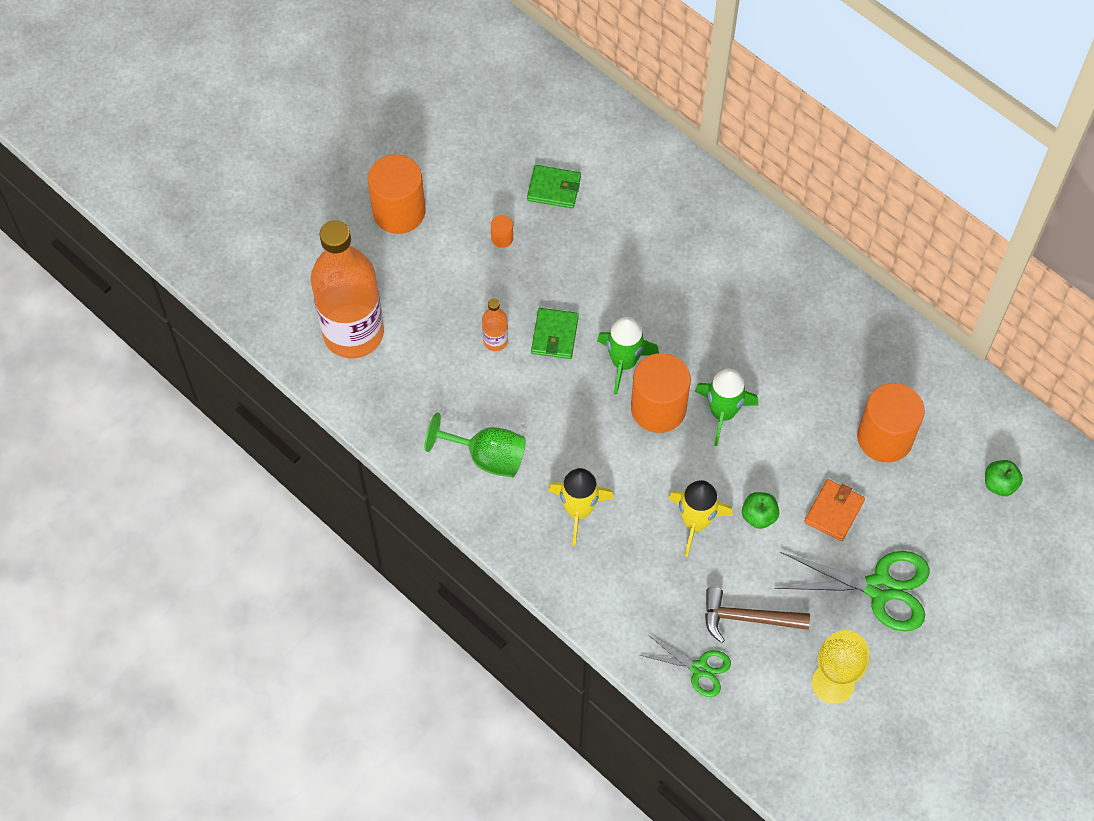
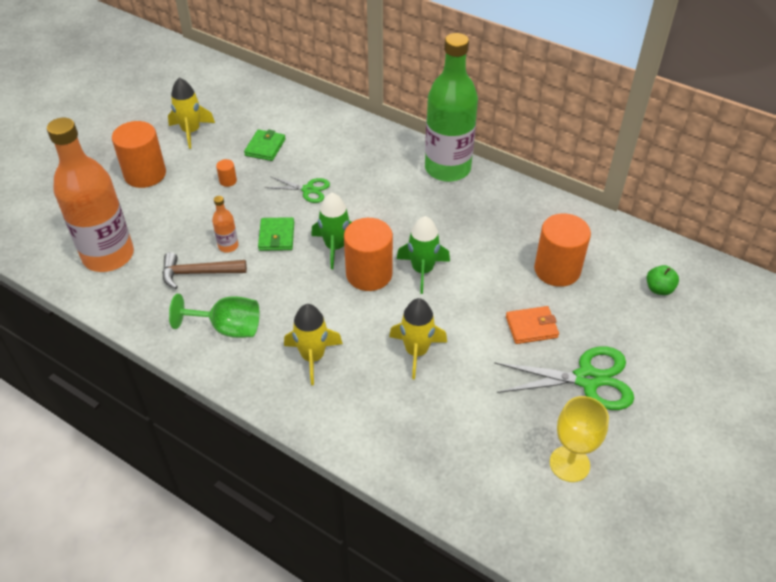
camera: 10 degrees left, 15 degrees down
green wallet [527,165,581,208] -> green wallet turned 75 degrees counterclockwise [244,129,285,161]
green scissors [640,635,731,697] -> green scissors moved to [265,176,330,203]
brown hammer [705,587,810,643] -> brown hammer moved to [162,252,247,289]
green apple [742,492,779,529] -> none
orange wallet [804,479,865,541] -> orange wallet turned 60 degrees clockwise [506,306,559,344]
none -> yellow rocket [168,77,215,149]
none -> green bottle [425,33,478,182]

